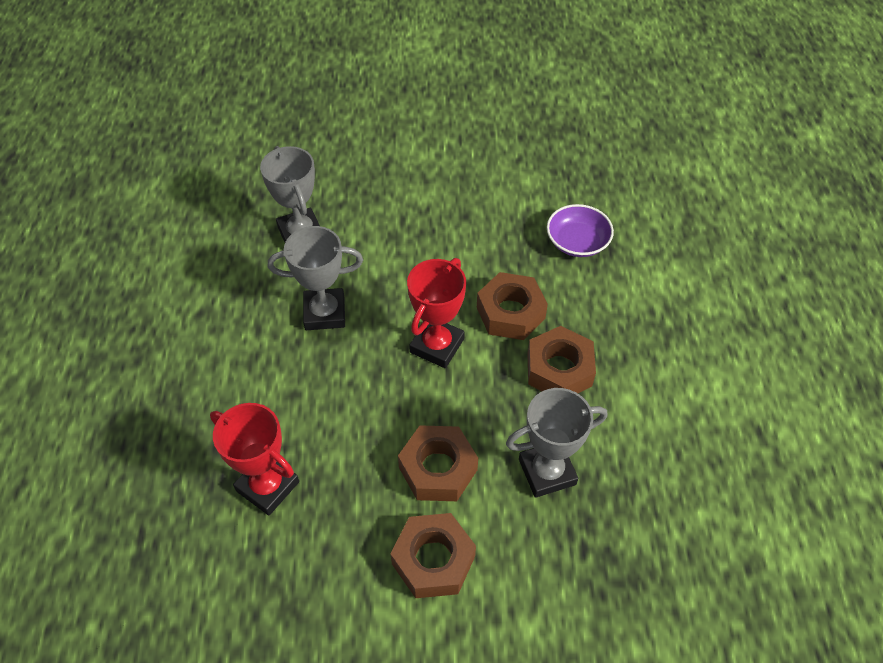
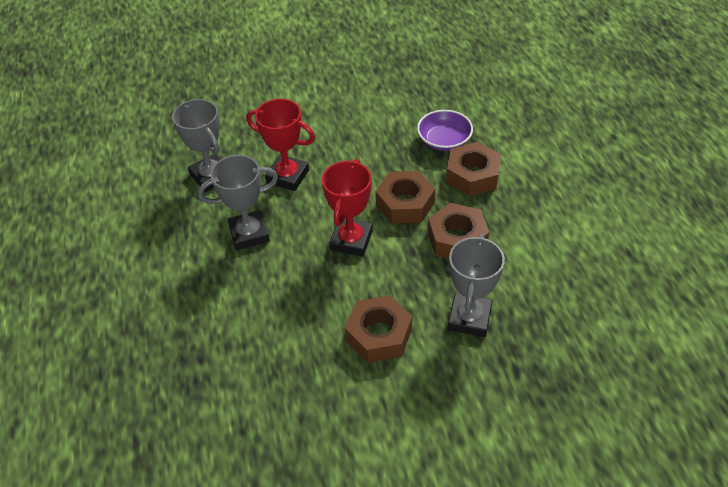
camera: 10 degrees left, 5 degrees down
red trophy [210,403,299,515] -> red trophy moved to [246,99,315,191]
brown nut [391,513,476,598] -> brown nut moved to [446,142,501,196]
grey trophy [506,388,607,498] -> grey trophy turned 45 degrees counterclockwise [448,234,505,337]

